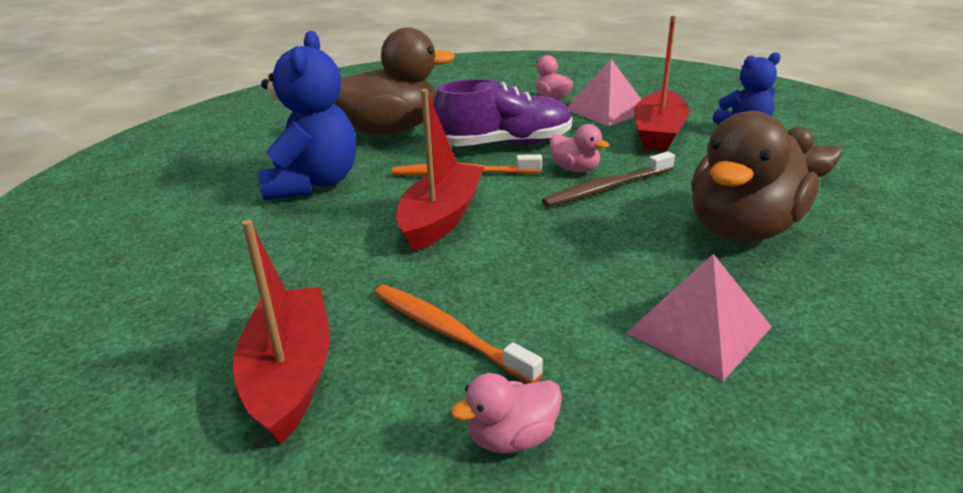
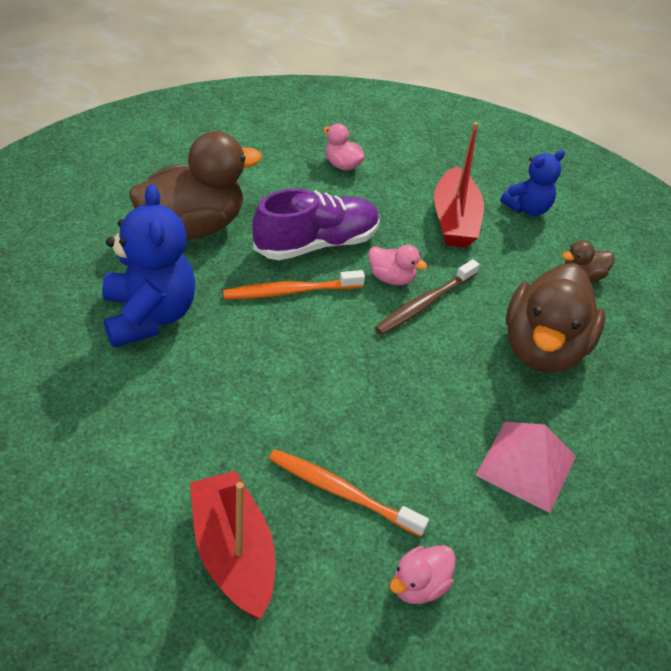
camera: 20 degrees left, 15 degrees up
red boat [396,89,484,252] -> none
pink pyramid [567,59,641,126] -> none

